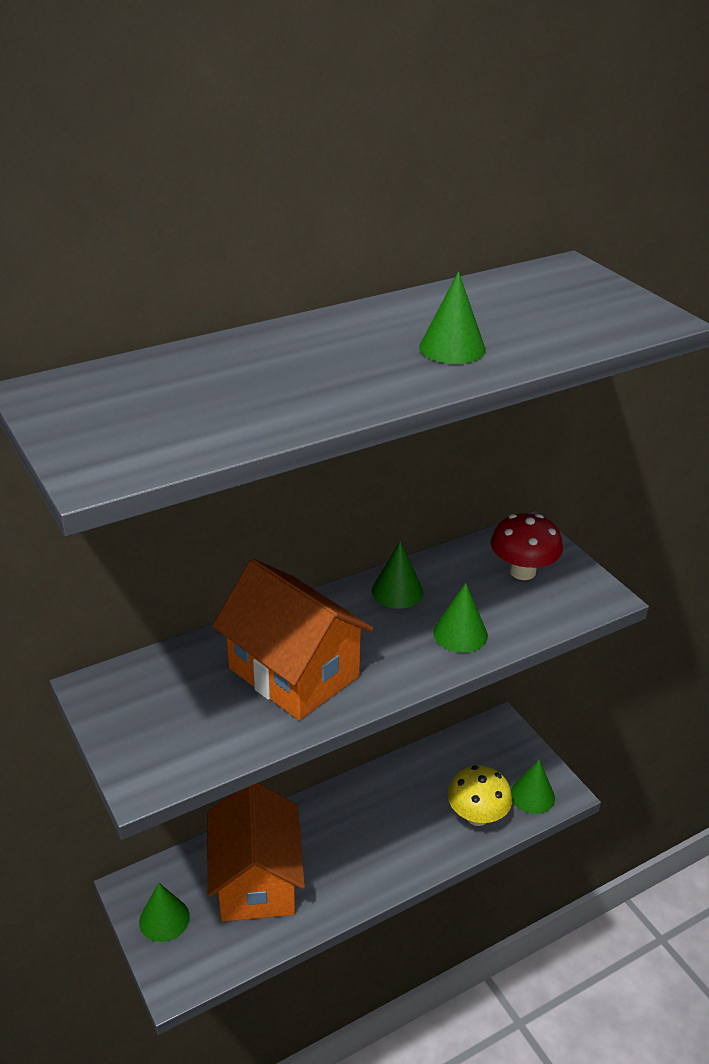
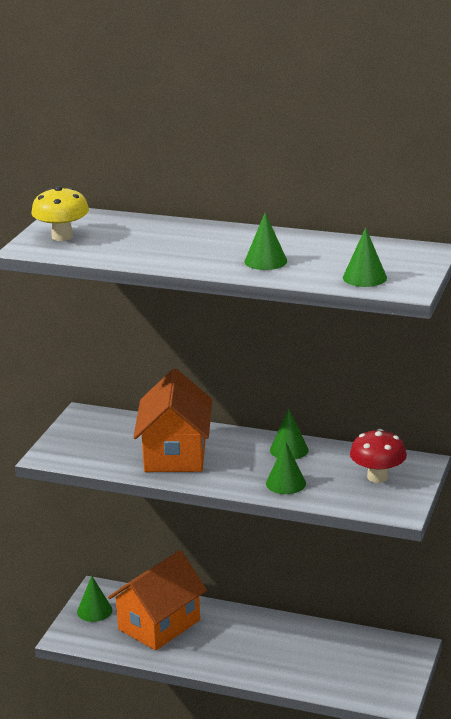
camera: 50 degrees right, 10 degrees down
yellow mushroom [448,766,512,826] -> yellow mushroom moved to [31,186,89,241]
green cone [511,760,555,814] -> green cone moved to [343,228,387,287]

